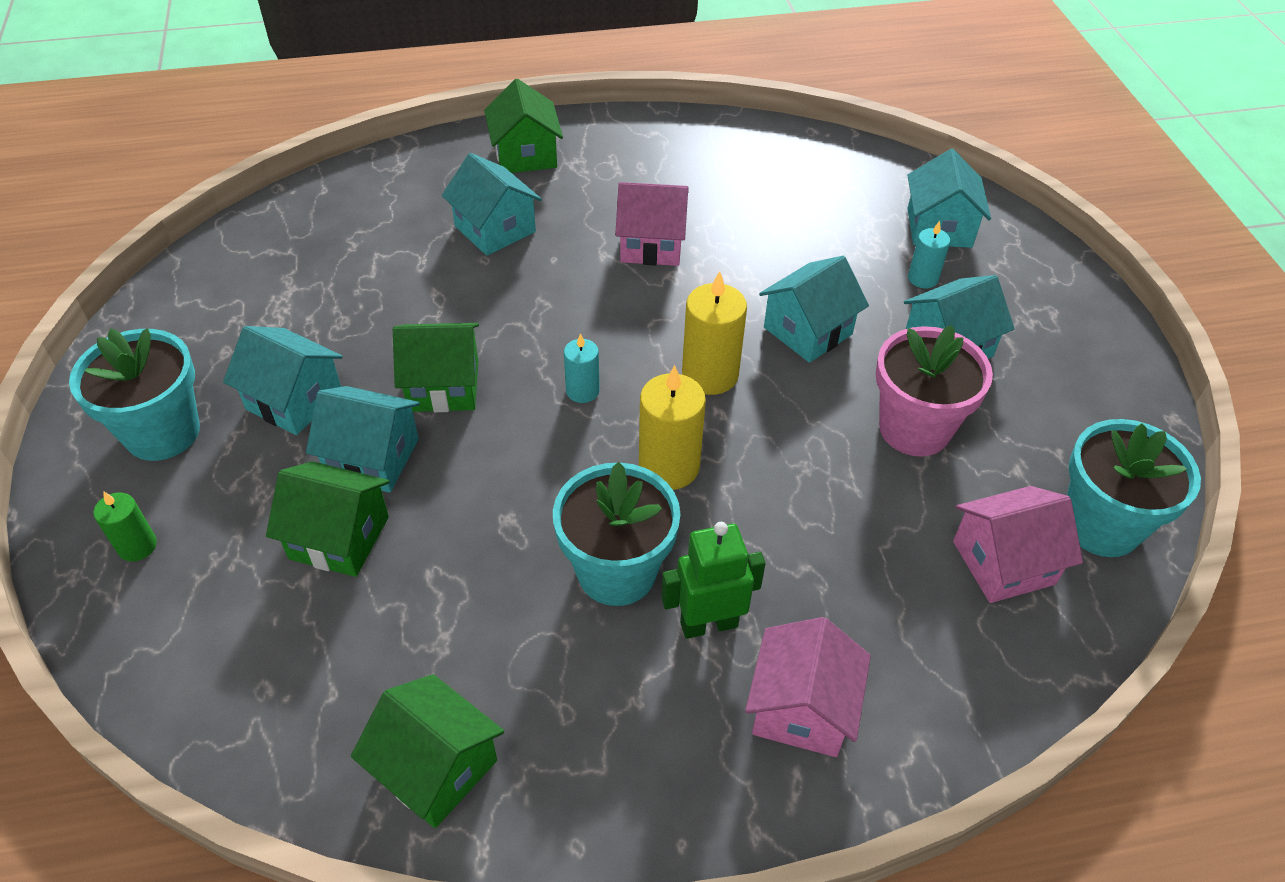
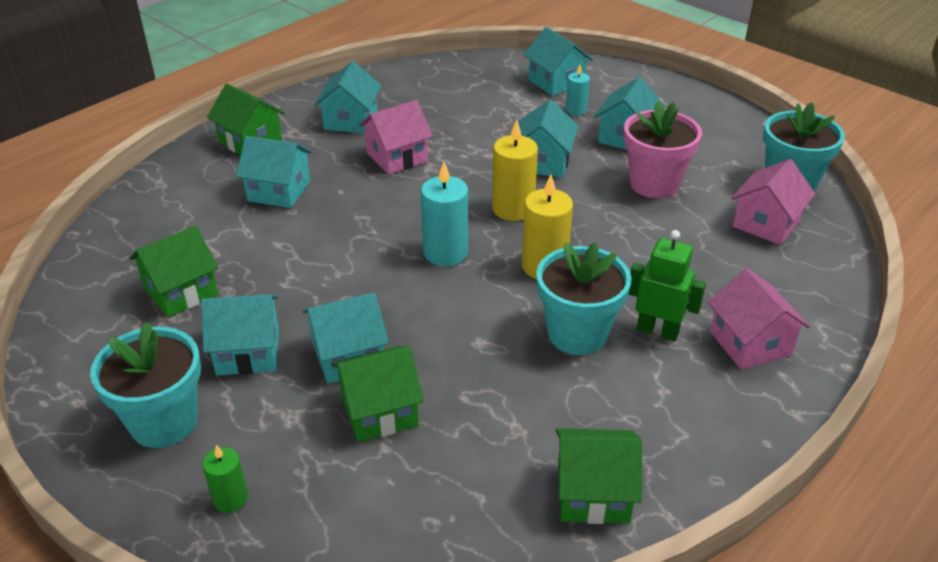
camera: 35 degrees left, 10 degrees down
green house [393,323,479,412] -> green house moved to [129,226,219,317]
turquoise candle [564,333,600,403] -> turquoise candle [421,162,468,266], size x1.72
green robot [661,522,766,639] -> green robot turned 75 degrees clockwise [629,230,706,342]
none -> turquoise house [314,61,382,134]

